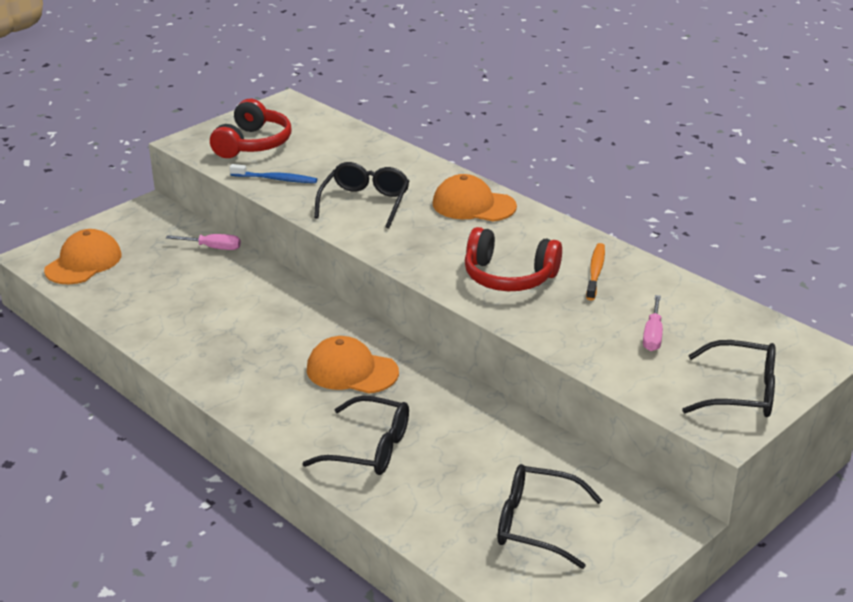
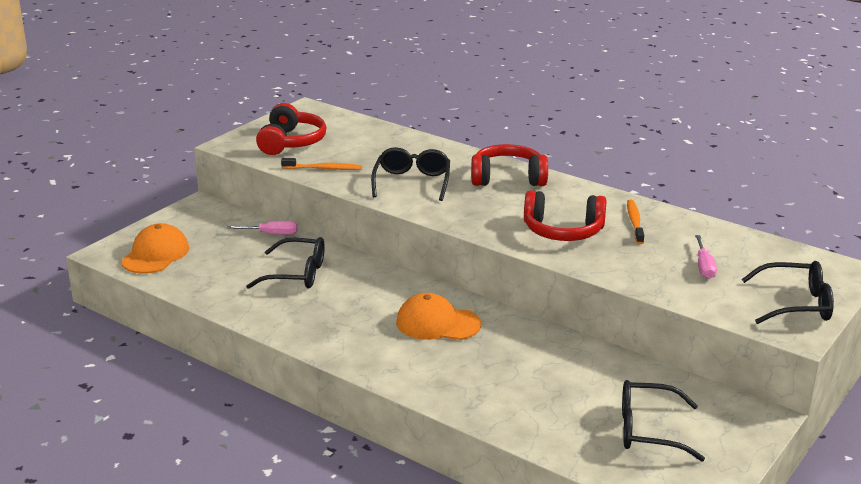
camera: 10 degrees left, 5 degrees down
blue toothbrush [230,164,317,183] -> orange toothbrush [281,158,362,170]
black glasses [302,396,409,475] -> black glasses moved to [246,237,325,289]
orange cap [433,174,517,221] -> red headphones [471,144,548,186]

